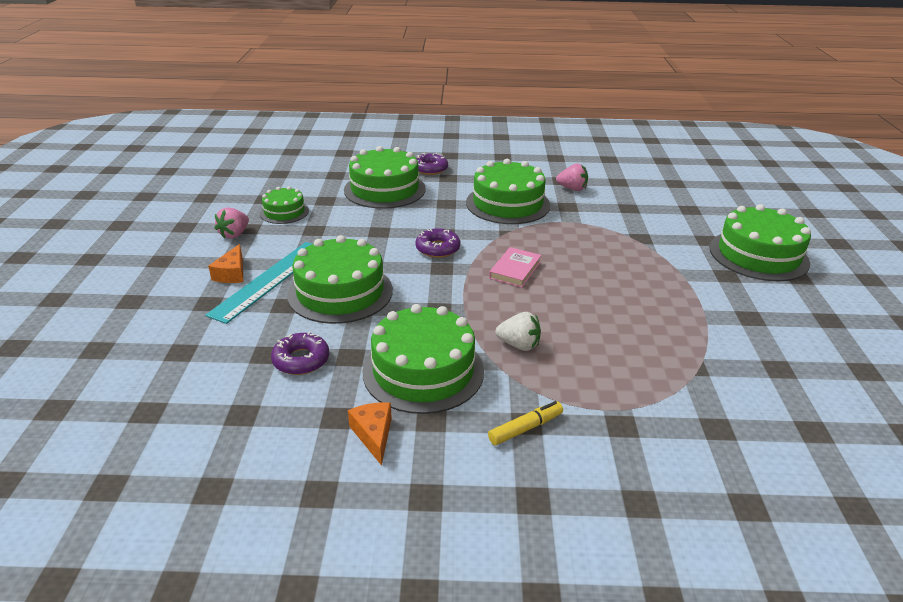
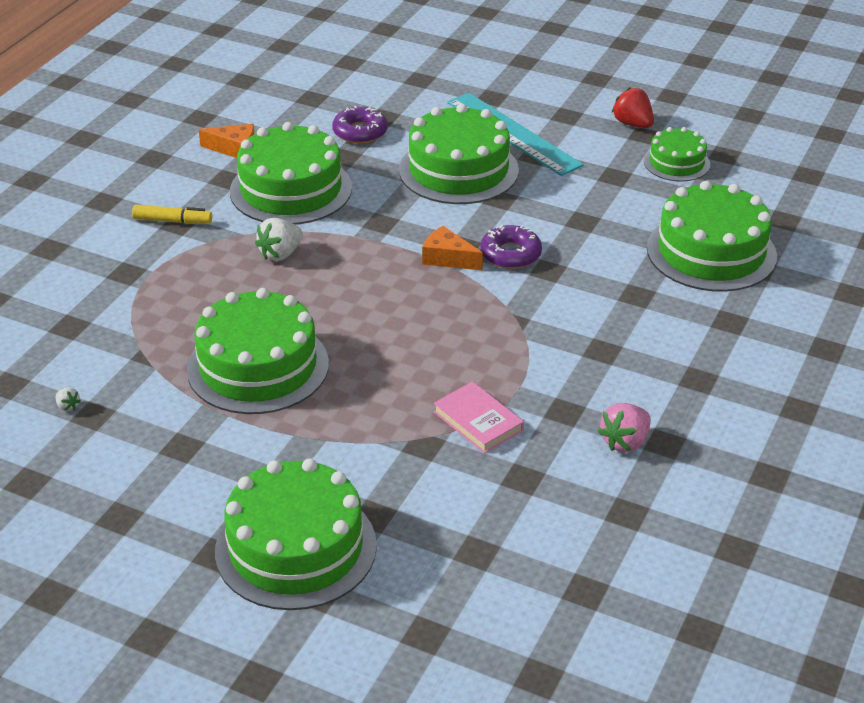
camera: 115 degrees right, 5 degrees up
orange cheese [208,244,243,283] -> orange cheese moved to [422,226,483,271]
pink strawberry [215,207,249,239] -> red strawberry [612,87,654,128]
purple donut [415,153,448,175] -> none
green cake [466,159,550,224] -> green cake moved to [187,288,329,414]
yellow marker [488,401,563,445] -> yellow marker turned 75 degrees counterclockwise [132,205,212,224]
pink book [489,247,542,287] -> pink book moved to [434,381,524,454]
none -> white strawberry [56,388,81,411]

